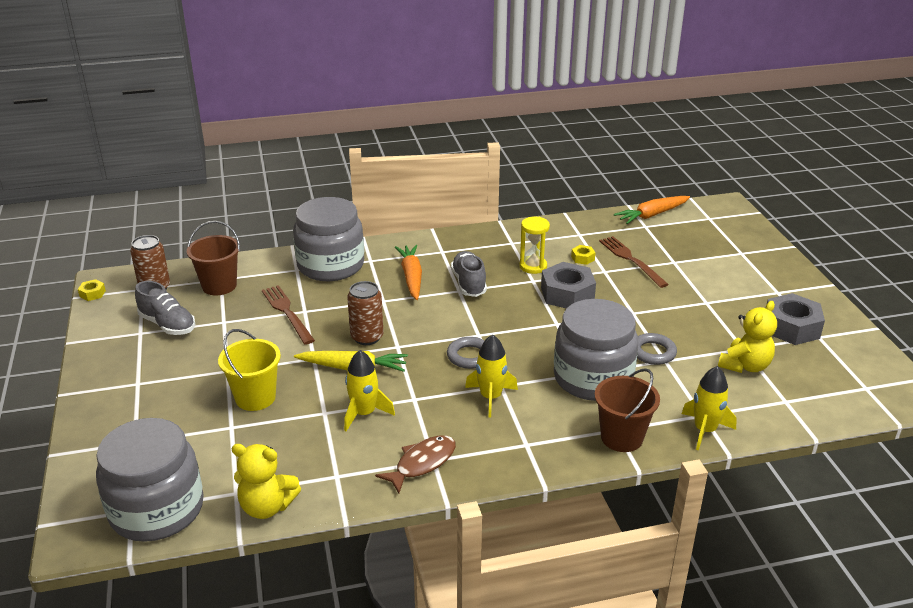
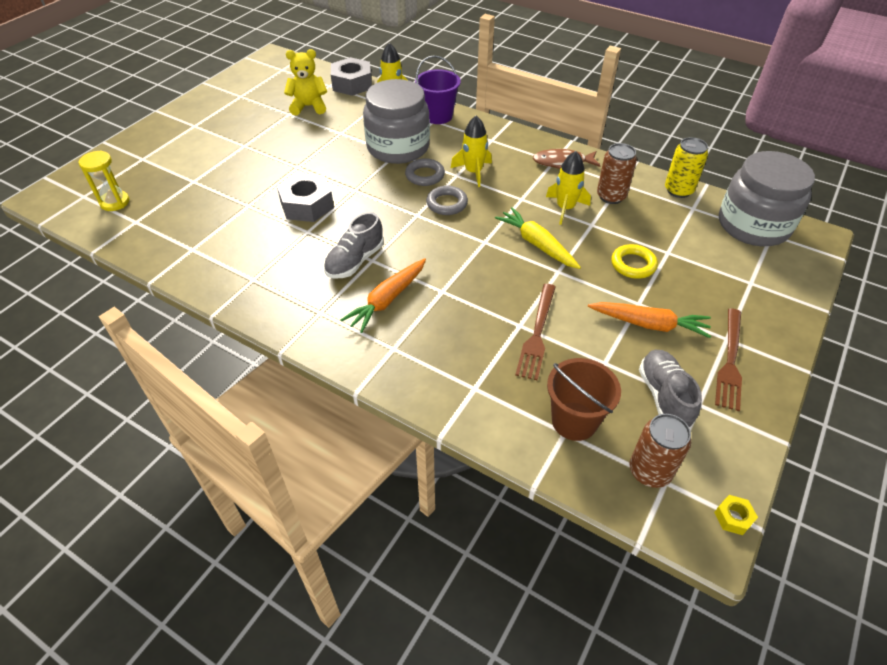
camera: 135 degrees left, 15 degrees up
yellow bucket [218,329,281,411] -> yellow ring [611,244,658,279]
yellow teddy bear [231,444,301,519] -> yellow can [665,137,708,198]
grey jar [293,197,364,281] -> none
brown can [347,281,384,345] -> brown can moved to [597,143,637,204]
yellow hourglass [519,217,550,274] -> yellow hourglass moved to [78,150,129,211]
yellow nut [571,245,595,265] -> none
brown bucket [595,368,660,452] -> purple bucket [415,55,461,124]
brown fork [599,236,669,288] -> brown fork moved to [715,308,742,411]
orange carrot [614,196,690,224] -> orange carrot moved to [588,302,711,338]
grey ring [637,333,677,365] -> grey ring moved to [405,158,445,186]
grey nut [767,293,825,345] -> grey nut moved to [331,57,372,96]

